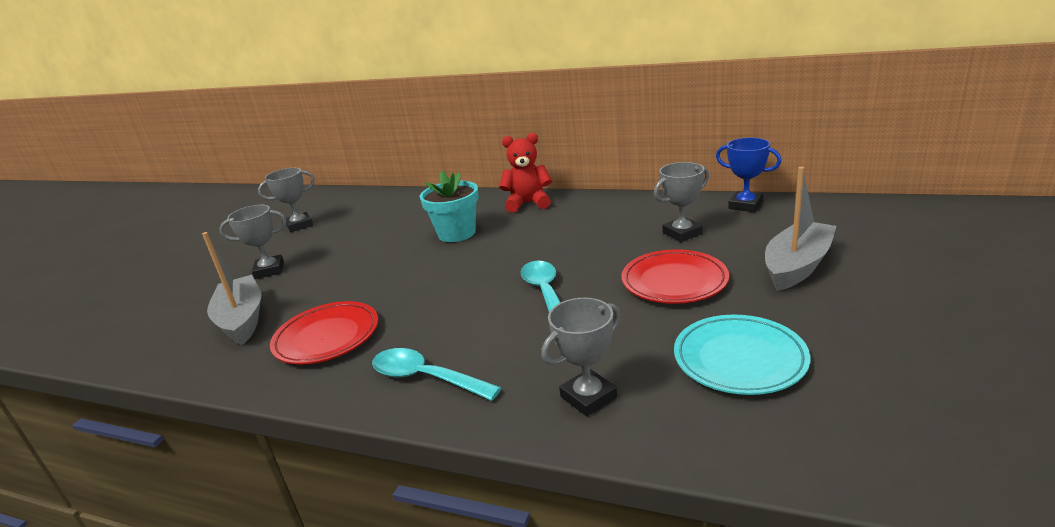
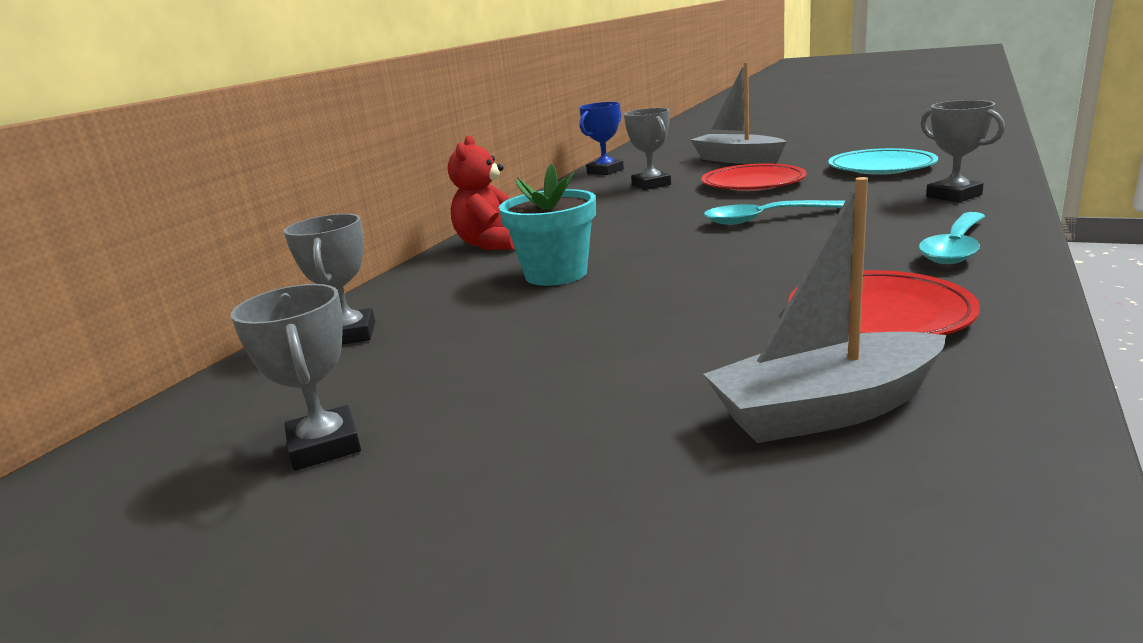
camera: 85 degrees left, 5 degrees down
grey trophy [219,205,287,279] -> grey trophy moved to [283,214,375,345]

